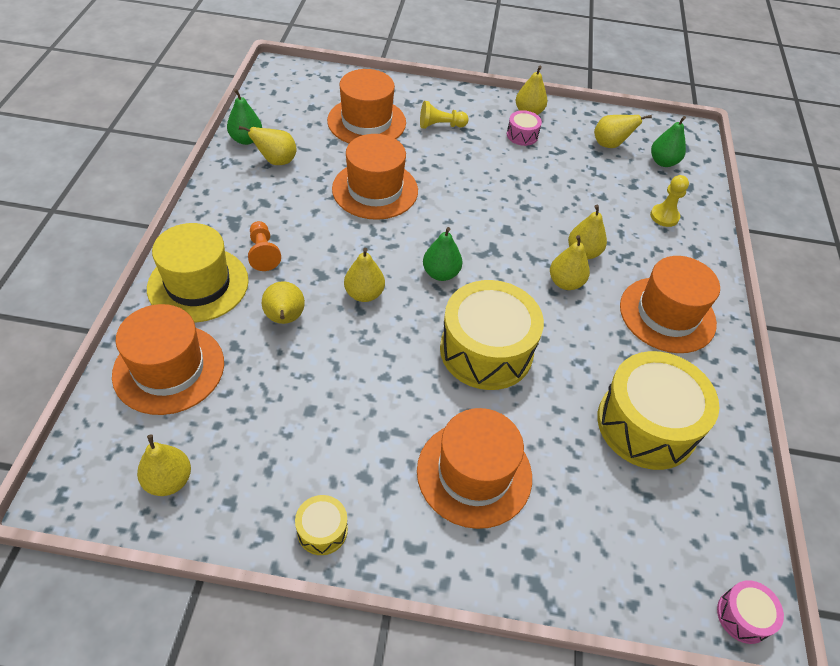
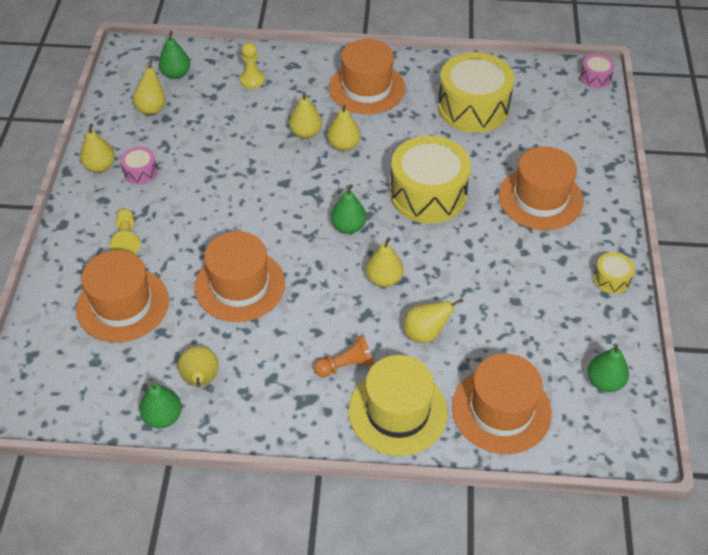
camera: 90 degrees left, 0 degrees up
yellow pear [137,434,191,496] -> green pear [588,343,629,392]

